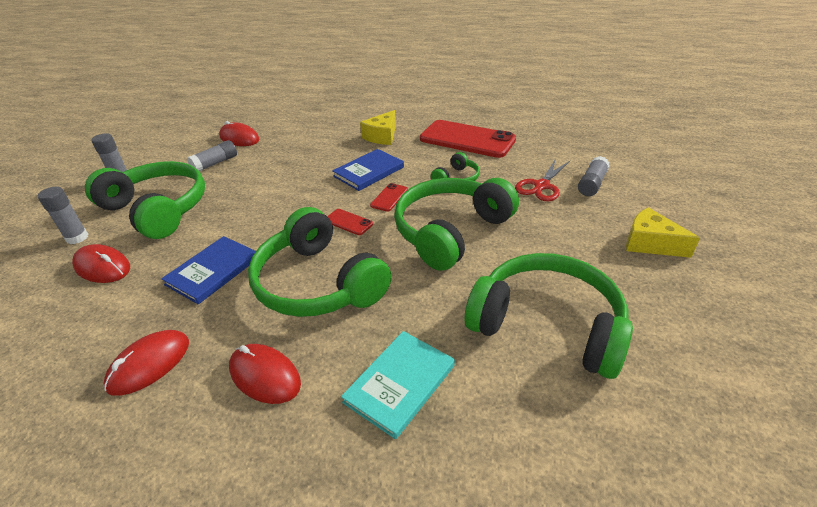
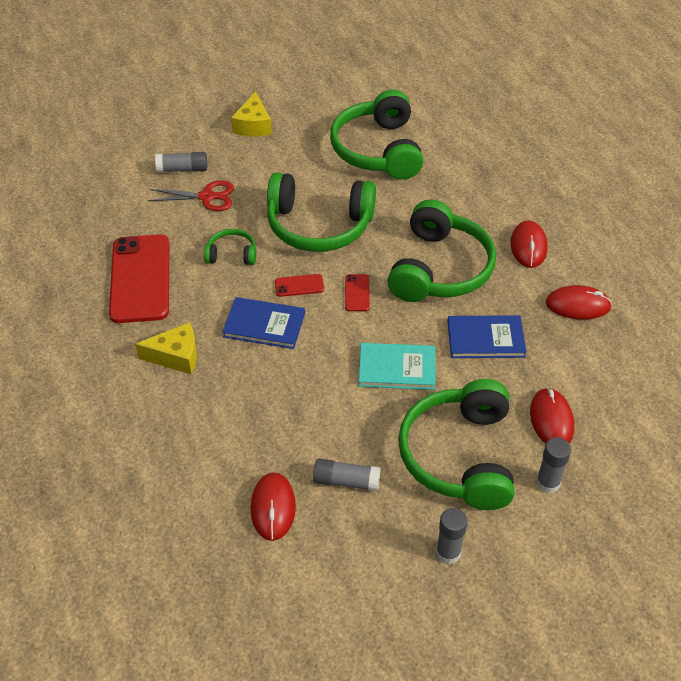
camera: 125 degrees left, 10 degrees up
turquoise book [341,331,455,439] -> turquoise book moved to [359,343,436,390]

